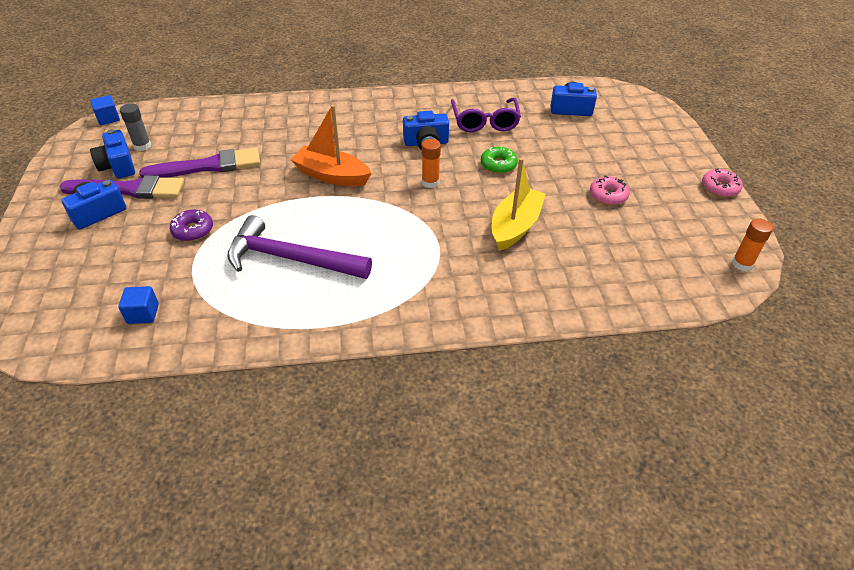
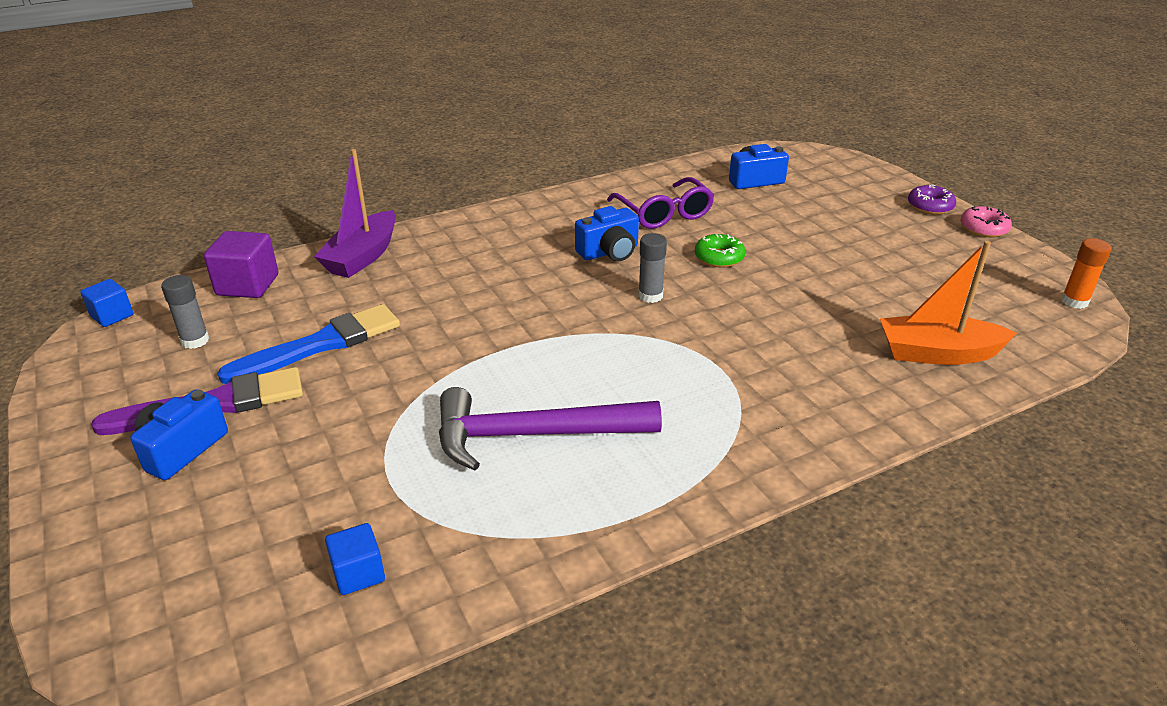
camera: 20 degrees left, 10 degrees down
blue camera [90,129,135,179] -> none
purple brush [139,148,260,178] -> blue brush [217,304,400,384]
purple donut [170,209,213,241] -> purple donut moved to [908,184,956,215]
orange boat [290,105,371,187] -> orange boat moved to [880,241,1017,365]
orange glue stick [422,139,441,188] -> grey glue stick [638,233,667,303]
yellow boat [492,158,546,251] -> none
pink donut [590,175,630,205] -> none
none -> purple cube [204,231,278,298]
none -> purple boat [314,149,396,278]

